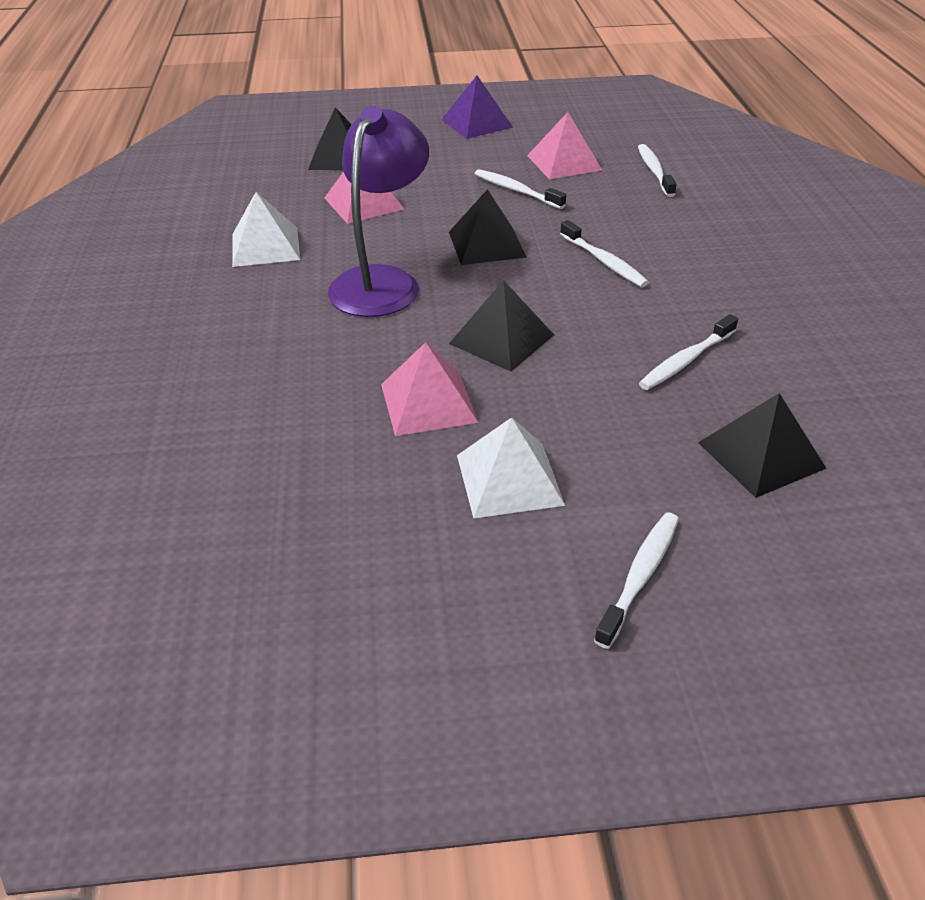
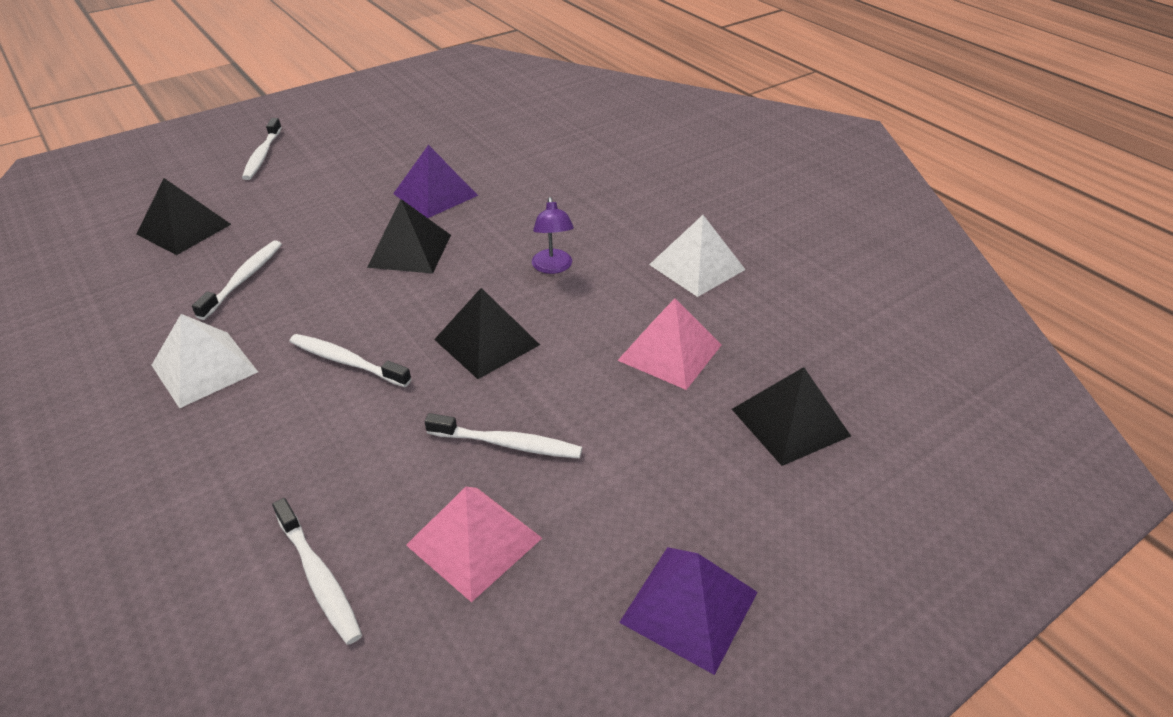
camera: 150 degrees right, 0 degrees up
purple lamp [328,106,429,317] -> purple lamp [532,197,574,274], size x0.47
pink pyramid [381,342,478,436] -> purple pyramid [393,145,478,218]
white pyramid [457,417,565,518] -> white pyramid moved to [151,314,258,408]

